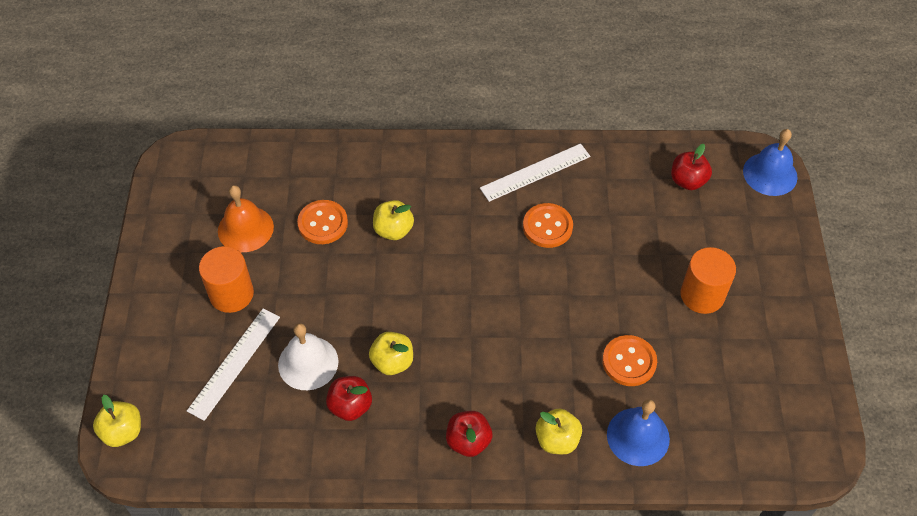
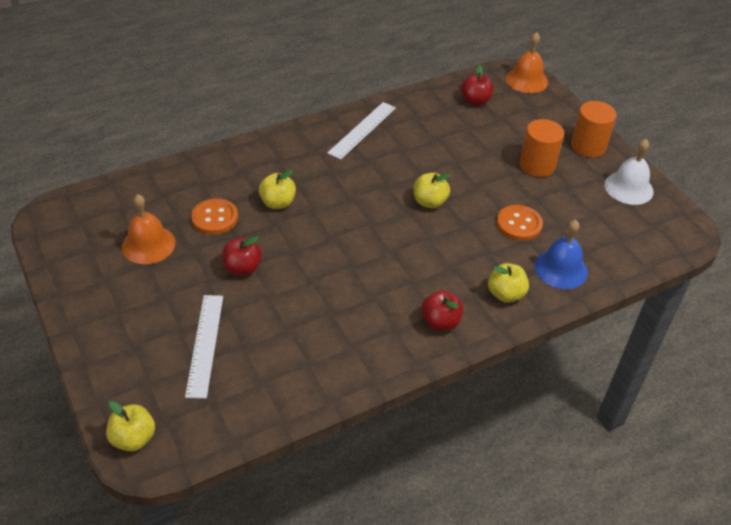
camera: 30 degrees left, 10 degrees down
orange cylinder [199,246,254,313] -> orange cylinder moved to [571,101,617,158]
white bell [278,323,338,390] -> white bell moved to [605,139,654,205]
red apple [326,376,372,421] -> red apple moved to [222,236,262,276]
yellow apple [369,332,413,375] -> yellow apple moved to [414,173,451,208]
orange button [523,203,573,248] -> none
blue bell [743,129,798,196] -> orange bell [506,32,548,93]

